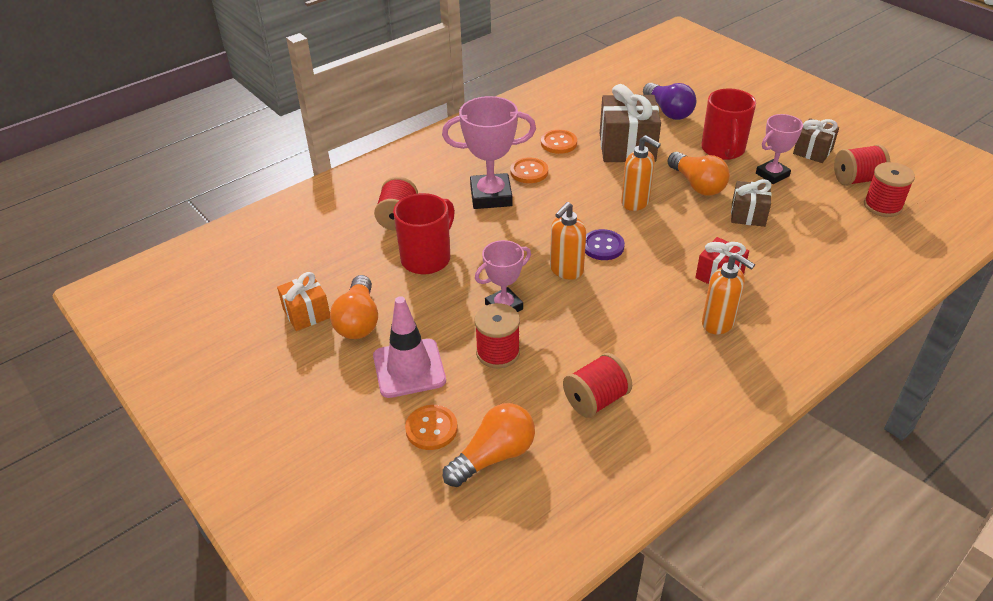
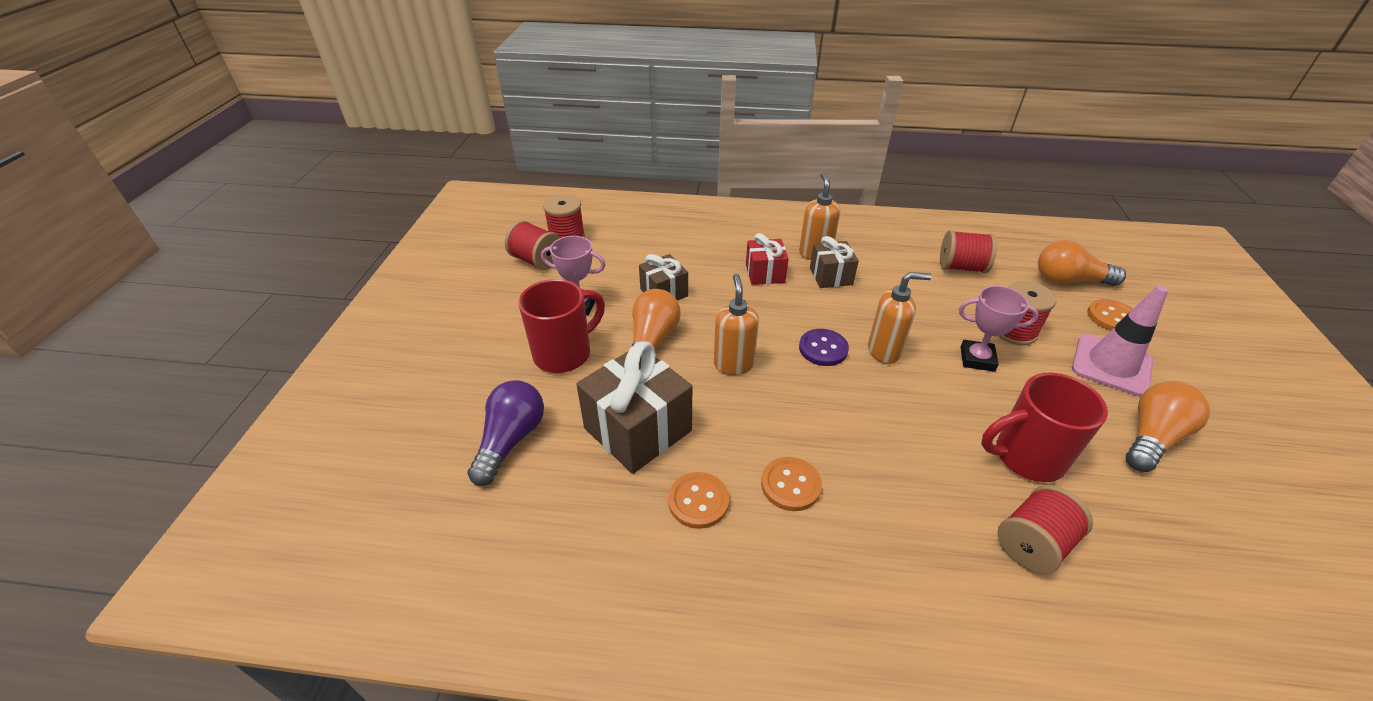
camera: 135 degrees left, 0 degrees up
orange gift [277,272,330,331] -> none
pink trophy [442,96,536,209] -> none
brown gift [793,118,839,163] -> brown gift moved to [810,236,859,288]

